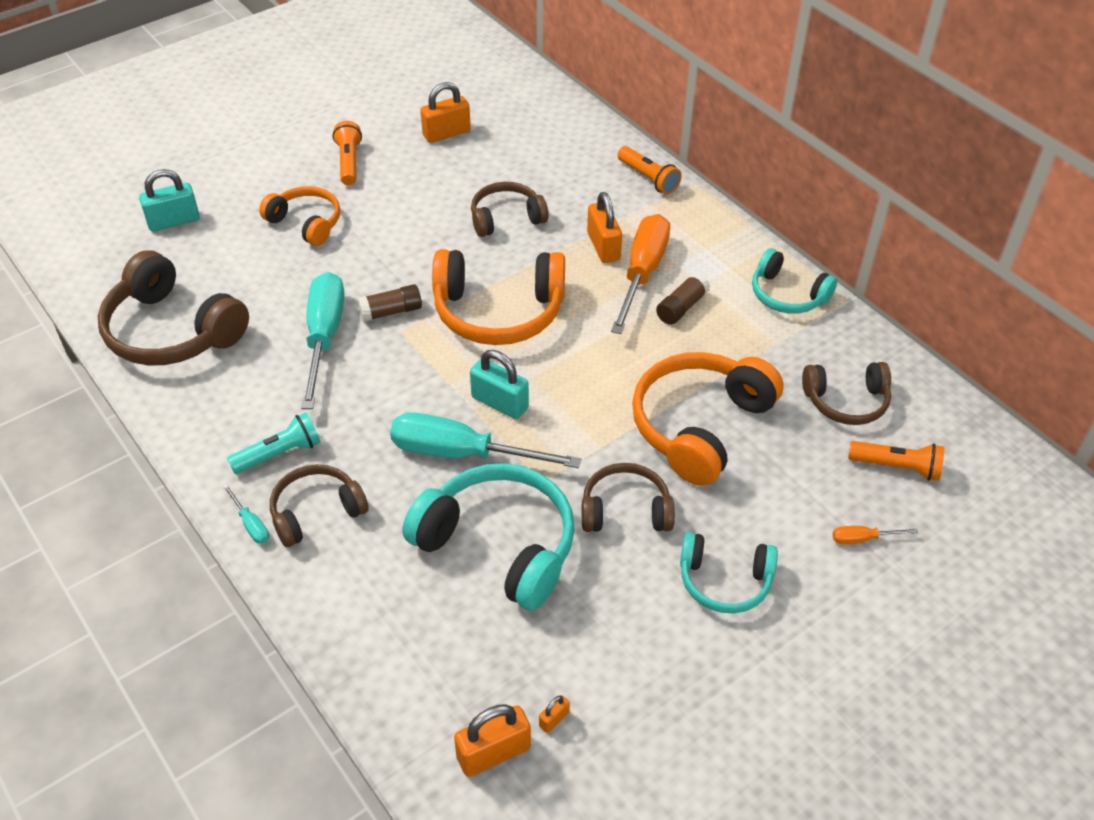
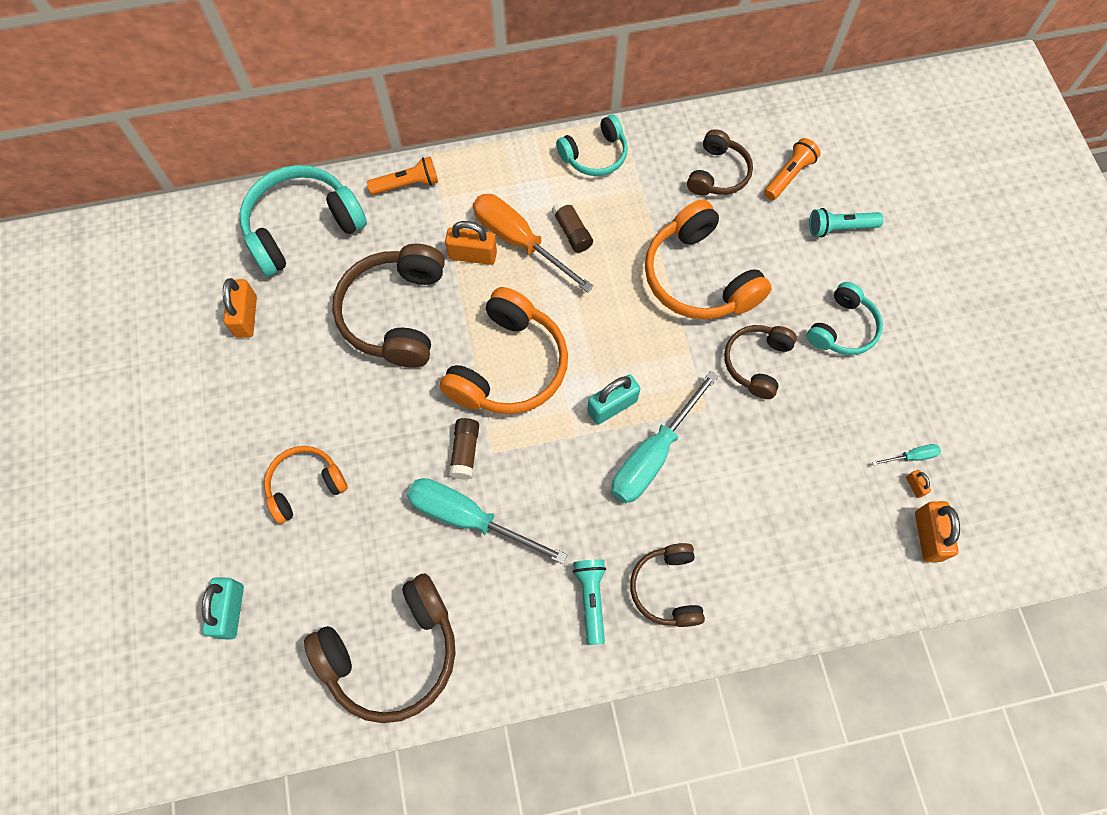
camera: 65 degrees left, 20 degrees up
turquoise screwdriver [222,484,269,544] -> turquoise screwdriver moved to [872,444,941,466]
orange flashlight [332,121,362,185] -> none
turquoise headphones [402,463,575,611] -> turquoise headphones moved to [240,165,367,276]
brown headphones [471,182,549,237] -> brown headphones [332,244,445,368], size x1.68
orange screwdriver [833,526,918,544] -> turquoise flashlight [809,208,884,237]

